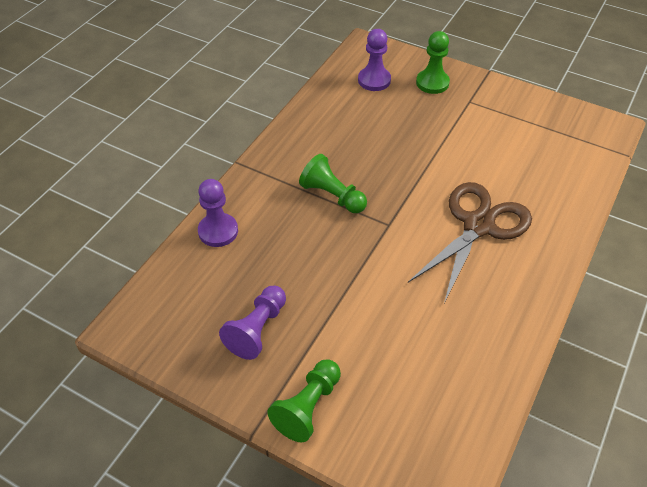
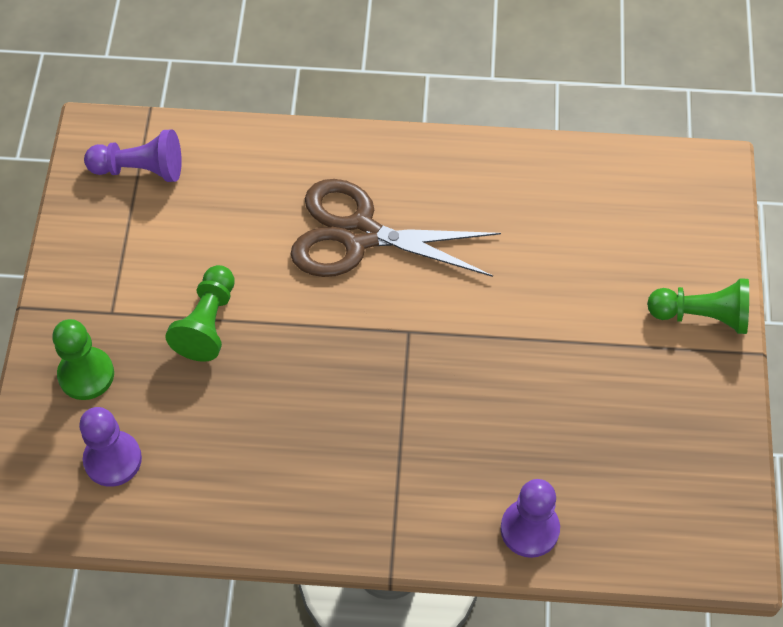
camera: 115 degrees left, 10 degrees up
purple pawn [219,286,286,360] -> purple pawn moved to [84,129,182,182]
green pawn [299,154,367,213] -> green pawn moved to [165,265,235,362]

